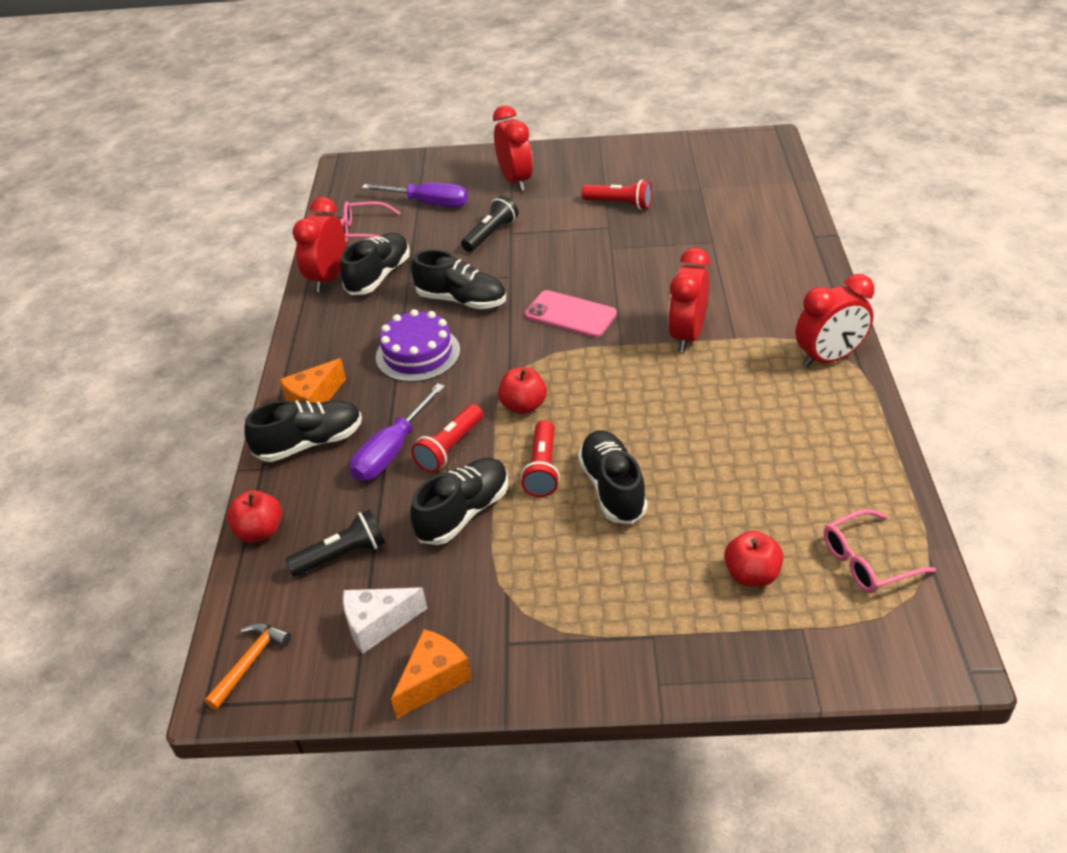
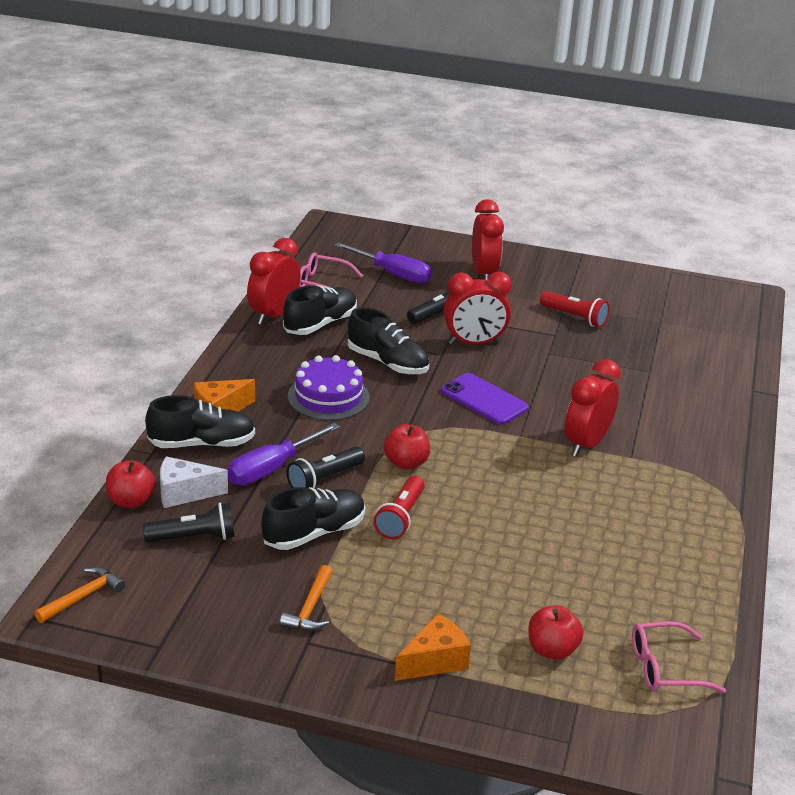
camera: 10 degrees right, 10 degrees down
white cheese [343,587,427,654] -> white cheese moved to [160,456,228,508]
orange cheese [391,629,472,719] -> orange cheese moved to [395,614,471,681]
red flashlight [411,404,483,473] -> black flashlight [286,447,365,489]
pink phone [525,290,617,338] -> purple phone [441,373,529,425]
black shoe [578,430,647,524] -> none
red clock [795,274,875,367] -> red clock moved to [444,272,512,345]
none -> orange hammer [280,565,333,631]

